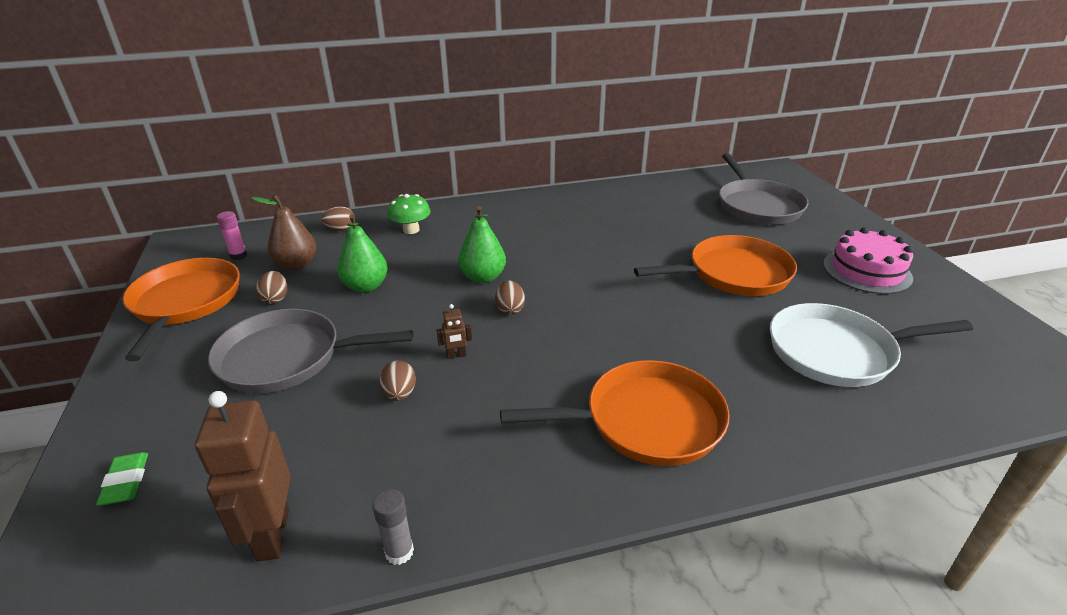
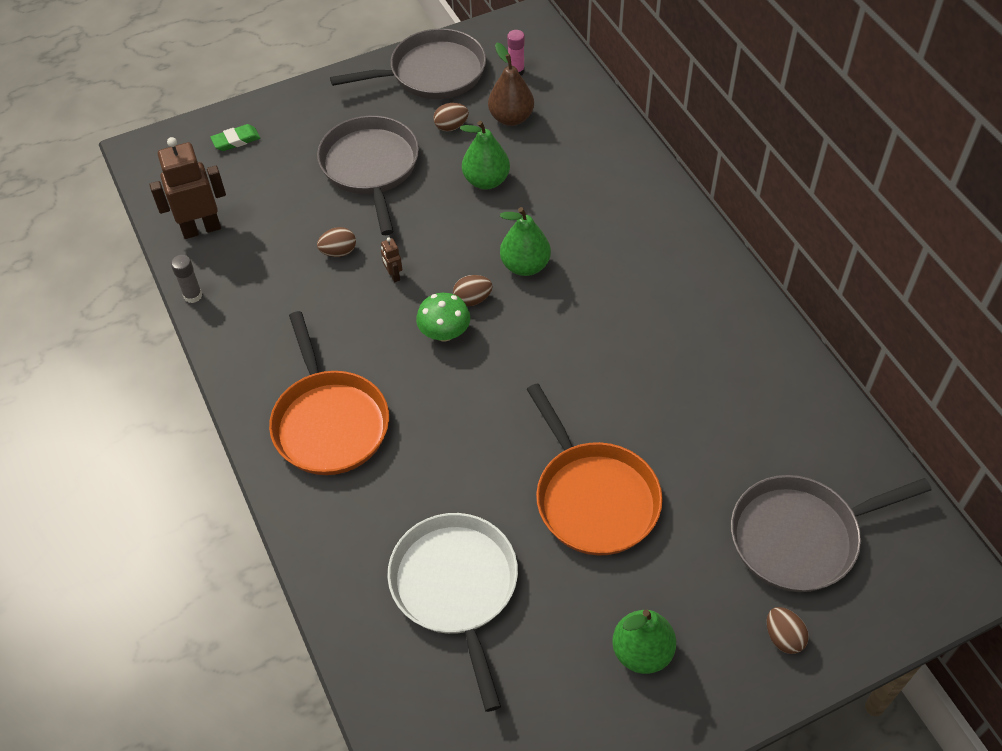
camera: 80 degrees right, 20 degrees up
orange pan [123,258,240,362] -> grey pan [330,28,486,99]
brown egg [321,206,354,231] -> brown egg moved to [767,607,809,654]
green mushroom [387,194,431,234] -> green mushroom moved to [416,293,471,341]
pink cake [823,227,914,294] -> green pear [612,610,676,674]

